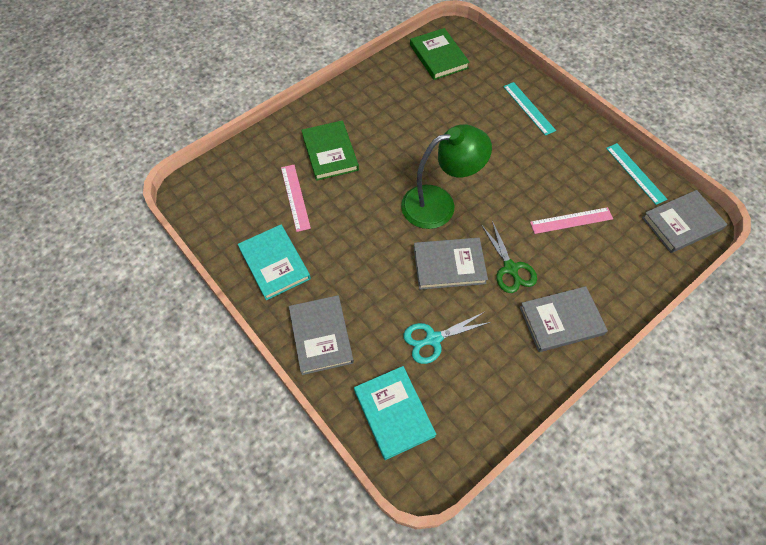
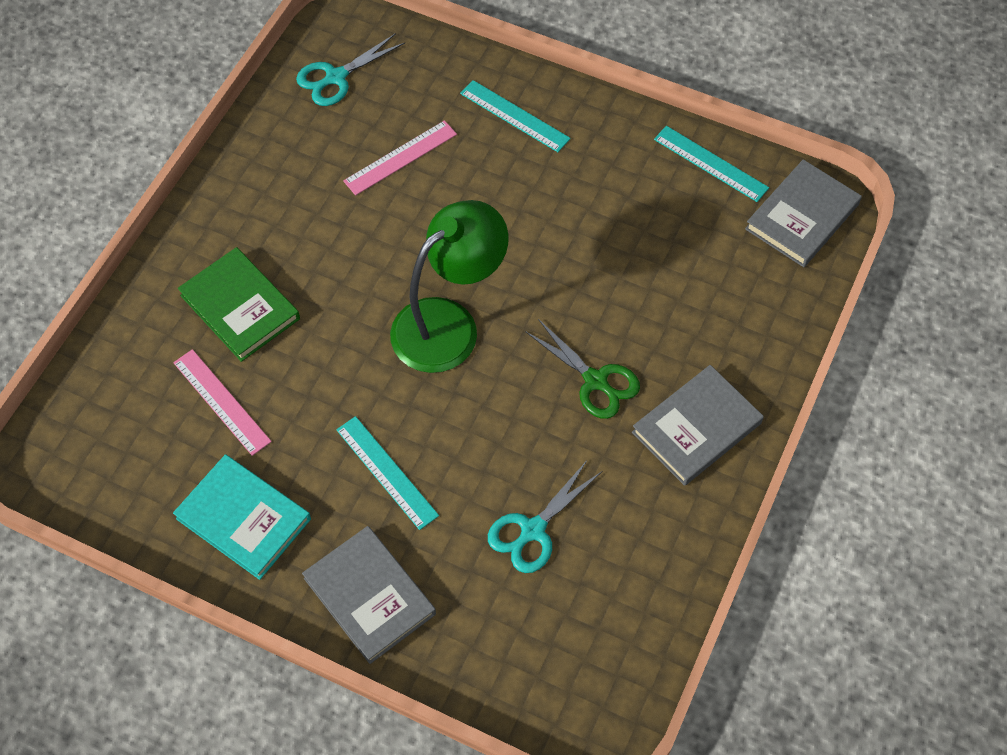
camera: 25 degrees left, 0 degrees up
turquoise book [354,366,436,460] -> none
green book [410,28,470,80] -> turquoise scissors [296,33,405,106]
grey book [414,238,488,290] -> none
pink ruler [530,207,613,234] -> pink ruler moved to [343,120,457,195]
none -> turquoise ruler [336,416,439,530]

